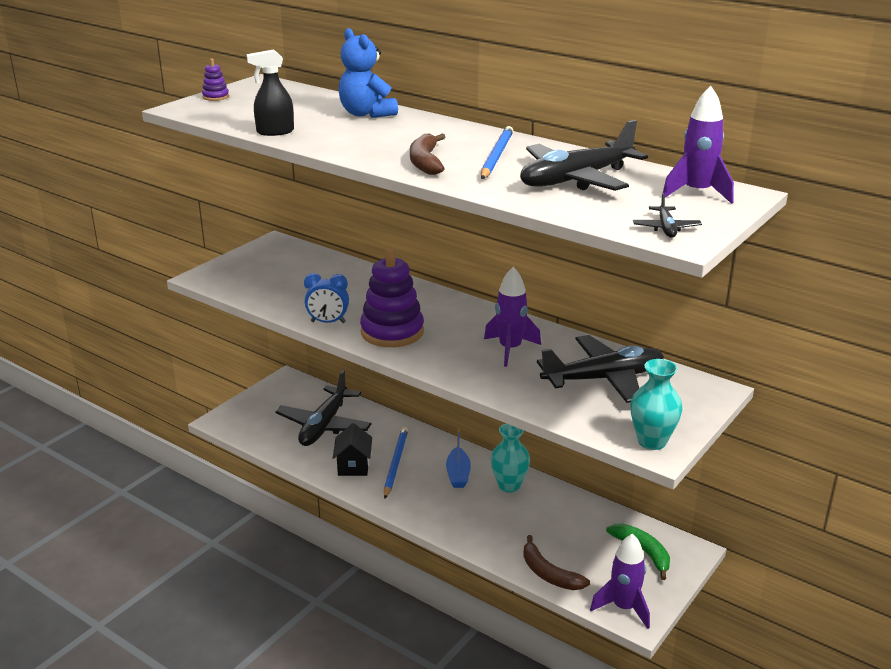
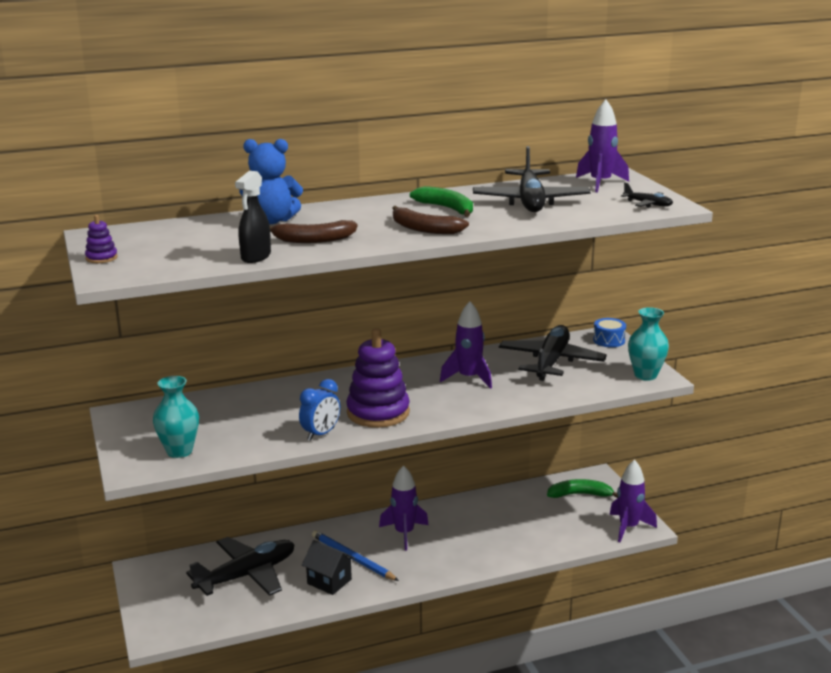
camera: 55 degrees left, 5 degrees down
black plane [275,370,372,446] -> black plane turned 90 degrees counterclockwise [186,537,295,596]
blue boat [446,428,471,488] -> purple rocket [379,465,429,550]
blue pencil [481,126,513,179] -> green banana [410,186,473,217]
turquoise vase [491,424,530,493] -> turquoise vase moved to [153,376,199,458]
brown banana [523,535,590,590] -> brown banana moved to [270,220,357,243]
none -> blue drum [593,318,626,347]

